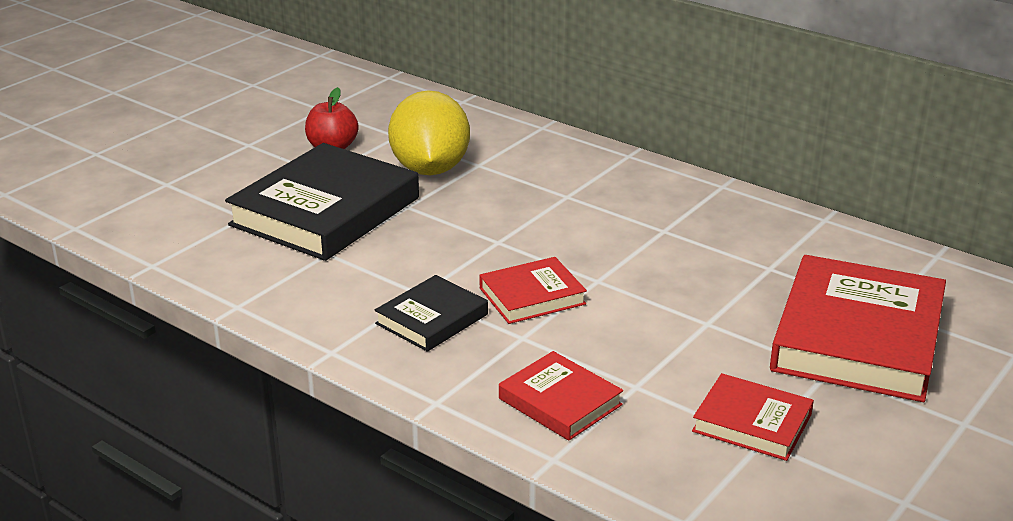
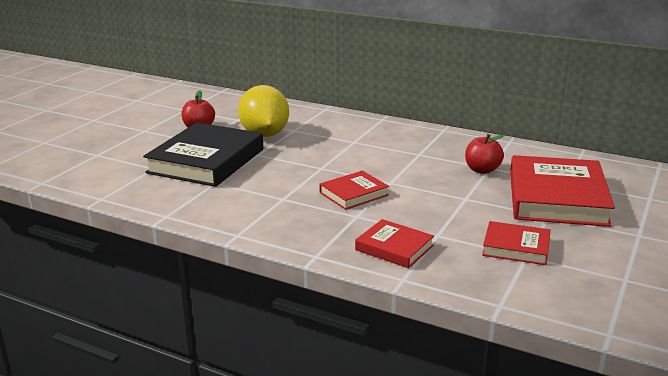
camera: 10 degrees left, 5 degrees down
black book [374,275,488,352] -> none
none -> red apple [465,134,505,174]

